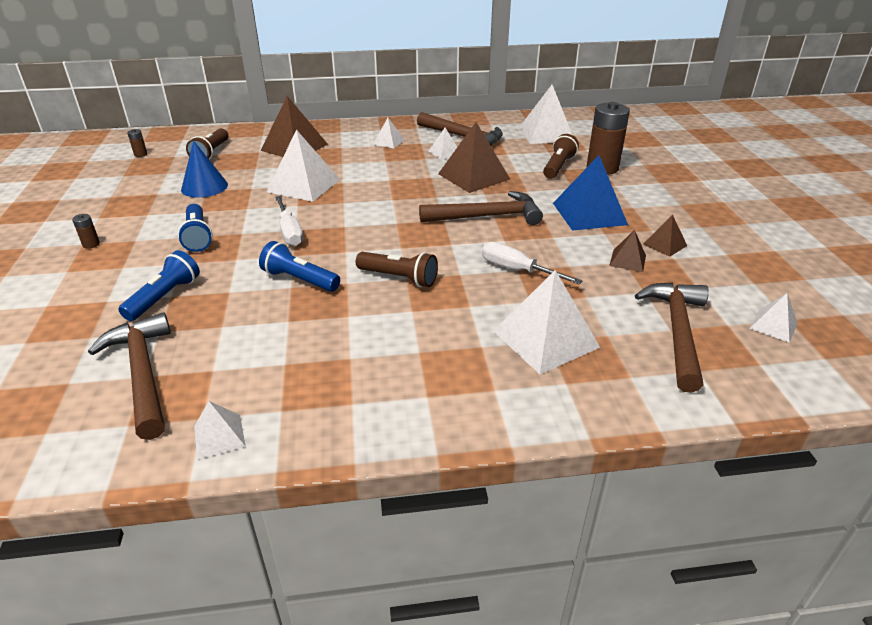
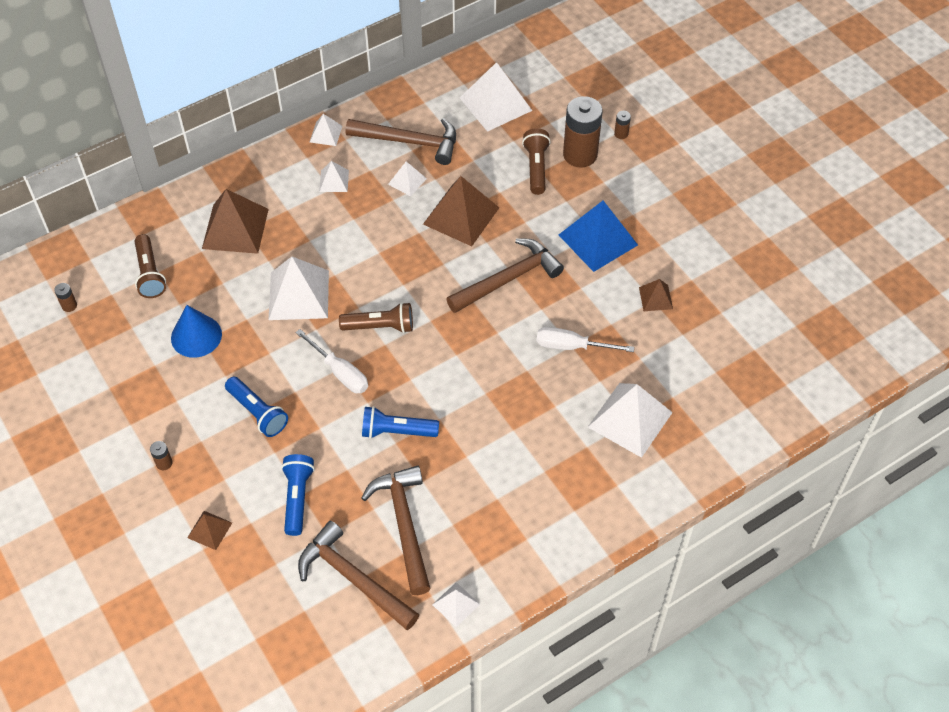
camera: 25 degrees left, 20 degrees up
brown flashlight [356,252,438,287] -> brown flashlight moved to [339,302,413,333]
brown hammer [635,282,709,393] -> brown hammer moved to [361,466,431,595]
brown pyramid [643,215,687,257] -> brown pyramid moved to [187,511,232,550]
white pyramid [749,293,798,343] -> white pyramid moved to [310,114,342,146]
none -> brown battery [614,111,631,139]

